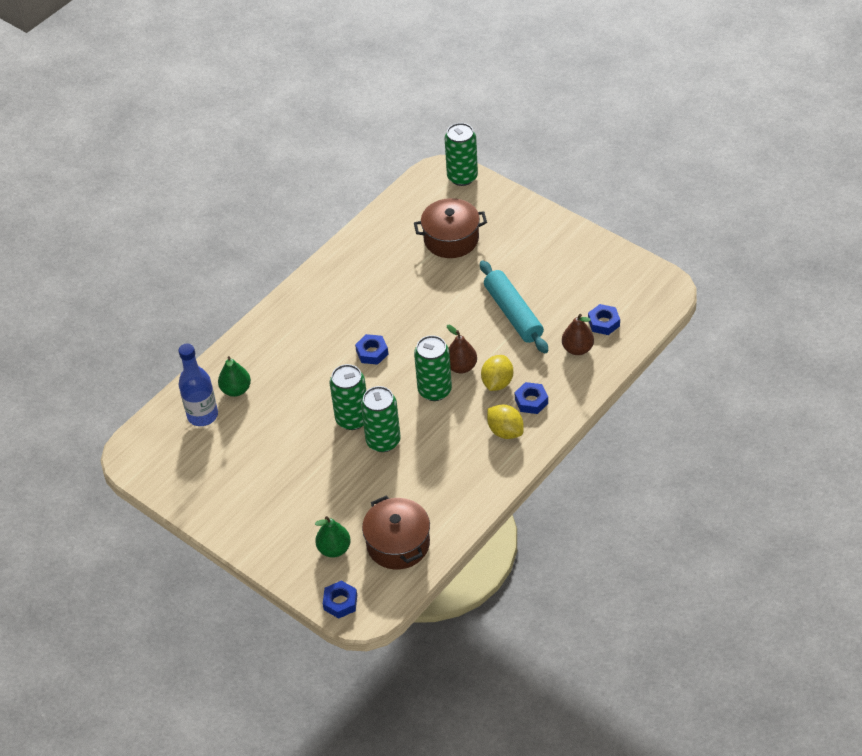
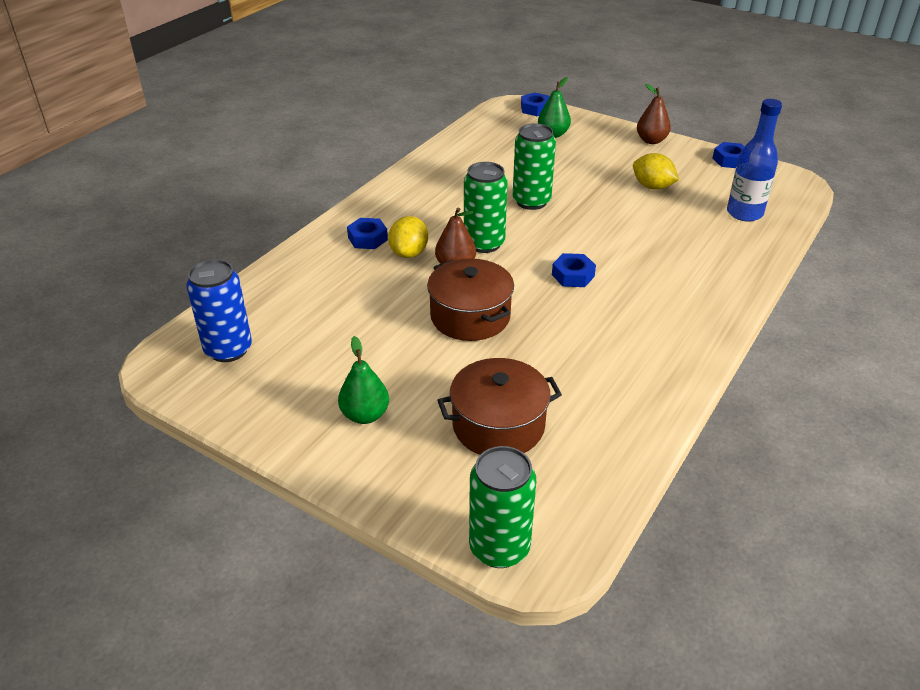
camera: 170 degrees right, 10 degrees down
green pear [218,356,251,397] -> green pear moved to [338,336,389,424]
green can [329,364,366,430] -> none
brown pot [362,496,430,570] -> brown pot moved to [427,259,514,341]
turquoise rolling pin [480,260,548,353] -> none
yellow lemon [487,405,524,439] -> yellow lemon moved to [633,153,679,190]
brown pear [562,314,594,355] -> brown pear moved to [637,84,671,144]
blue nut [588,304,620,335] -> blue nut moved to [712,142,745,168]
none -> blue can [186,259,252,362]

